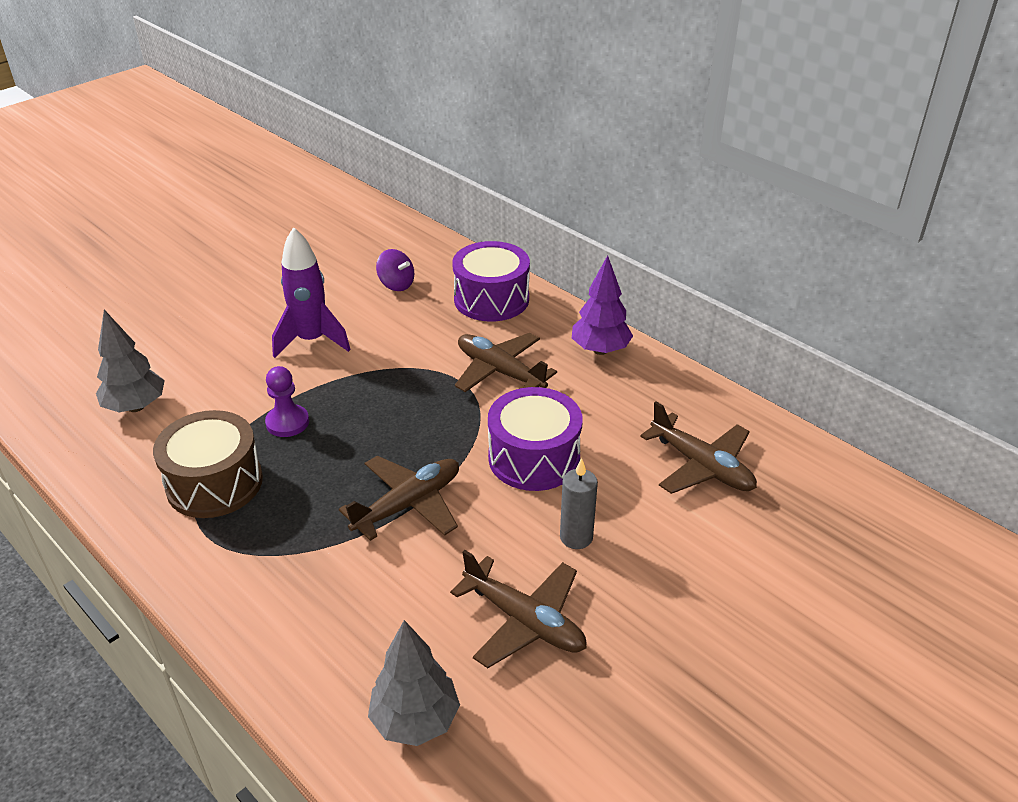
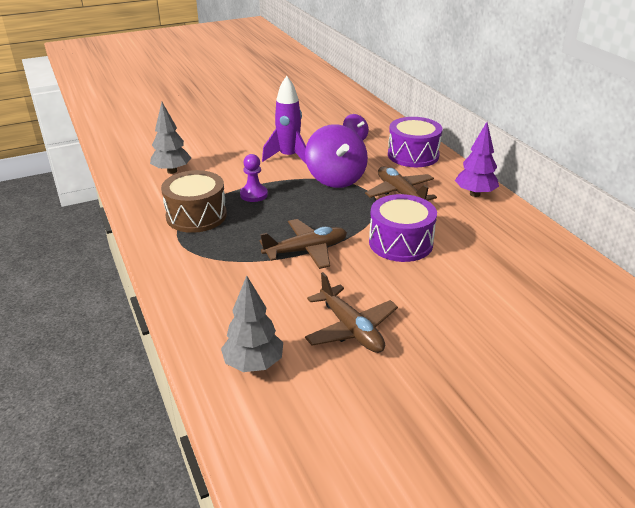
camera: 20 degrees right, 5 degrees down
grey candle [560,458,598,549] -> none
brown plane [640,401,757,494] -> none
none -> purple spinning top [305,124,368,188]

